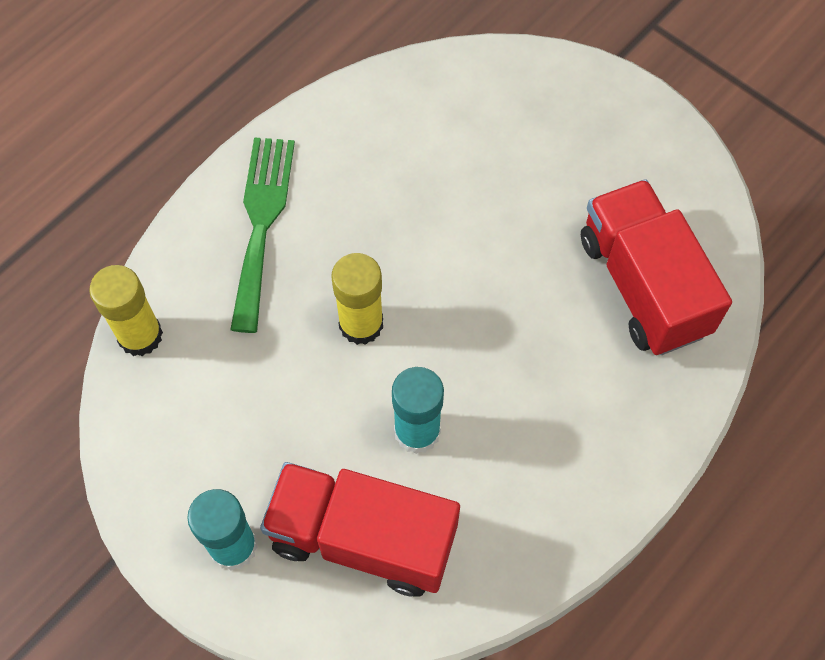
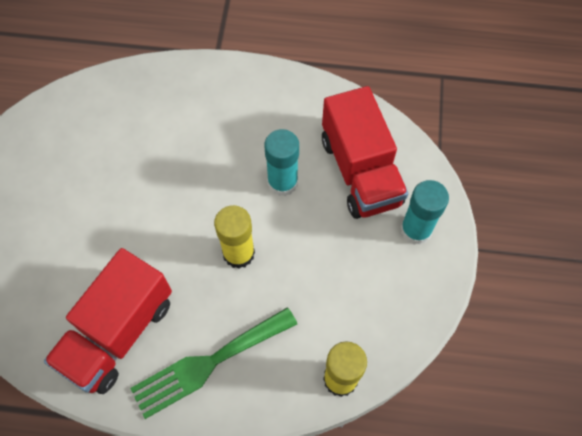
camera: 125 degrees left, 0 degrees up
red truck [581,179,732,355] -> red truck moved to [44,248,172,394]

